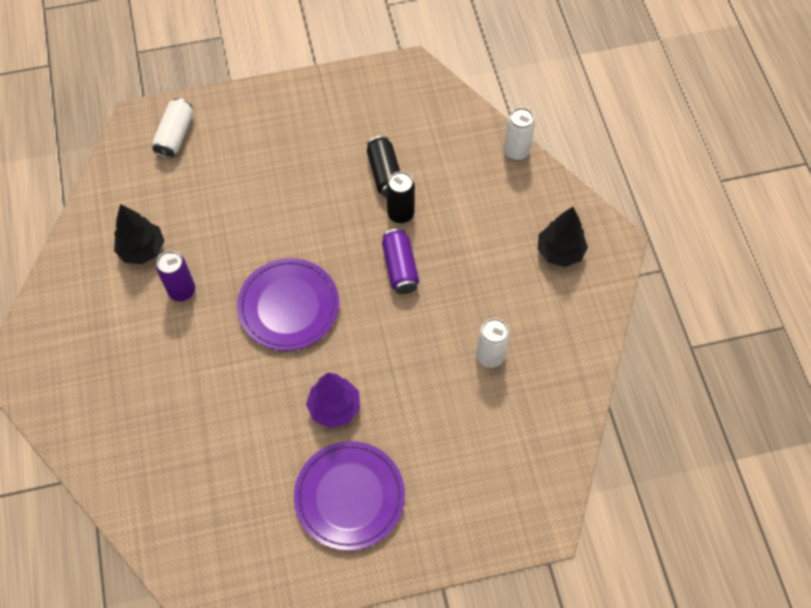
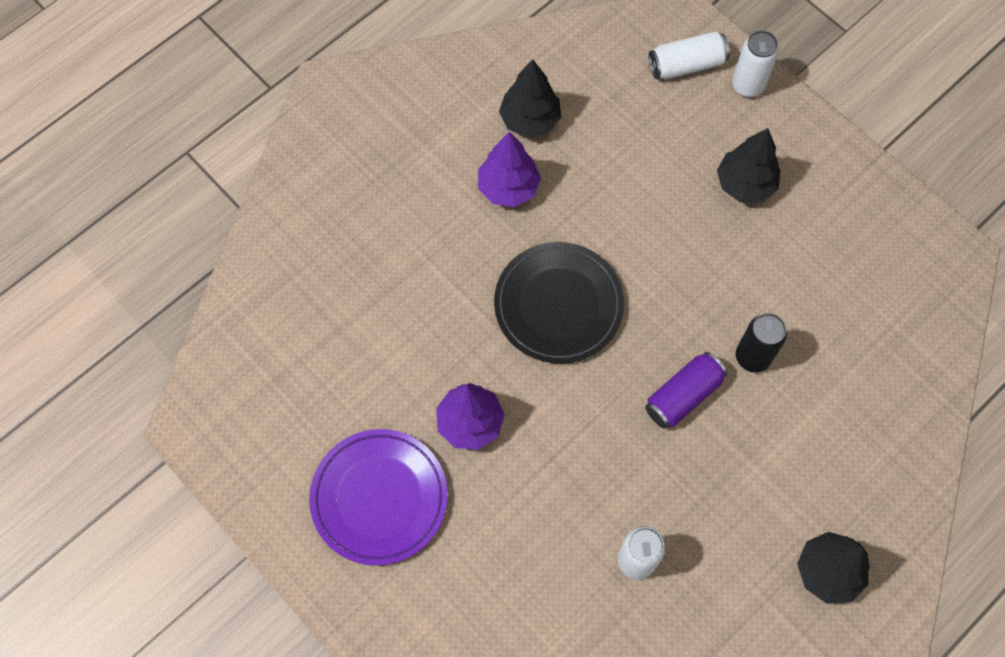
camera: 60 degrees right, 5 degrees up
purple can [156,251,195,301] -> purple tree [478,132,541,207]
purple plate [237,258,339,351] -> black plate [494,242,624,363]
black can [367,136,400,197] -> none
white can [503,108,535,161] -> white can moved to [732,30,779,97]
none -> black tree [717,128,780,203]

